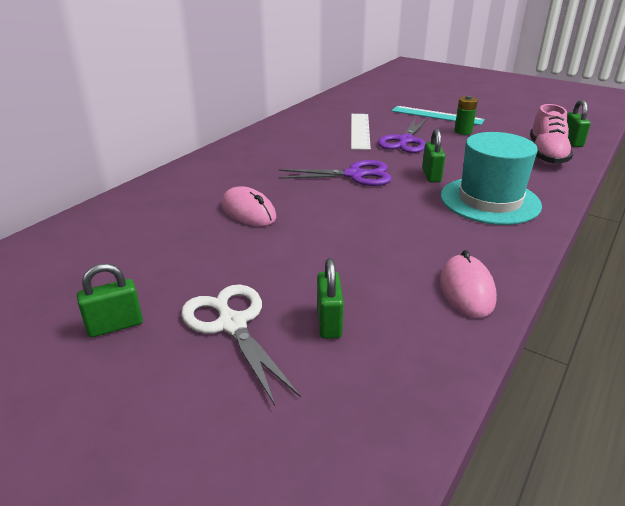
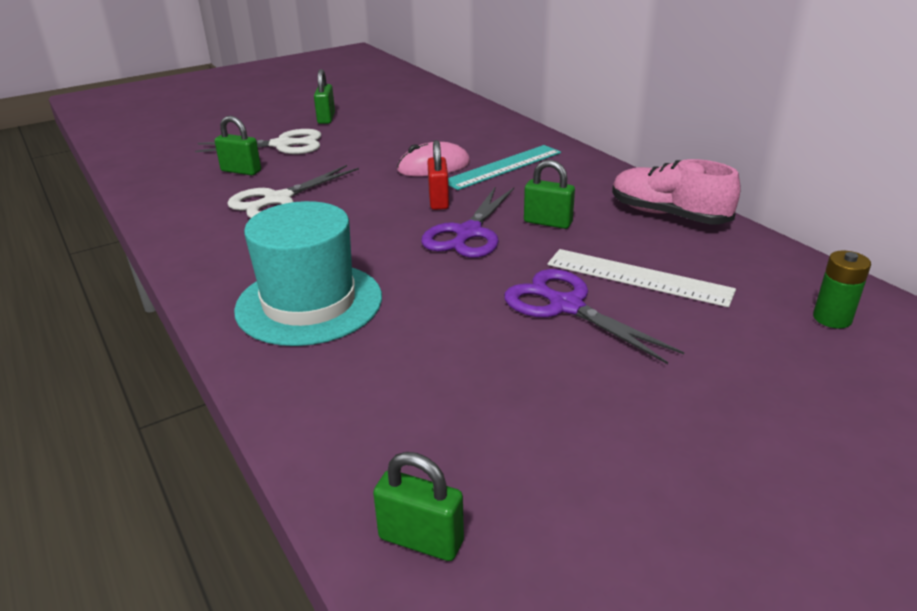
camera: 115 degrees right, 0 degrees up
turquoise ruler [392,106,485,125] -> turquoise ruler moved to [448,145,561,190]
green padlock [422,129,445,182] -> green padlock moved to [524,160,575,229]
pink mouse [440,250,497,318] -> none
green battery [454,96,478,135] -> green battery moved to [813,250,871,329]
pink shoe [530,104,573,165] -> pink shoe moved to [612,159,741,224]
none -> white scissors [227,165,359,218]
none -> red padlock [427,140,449,210]

